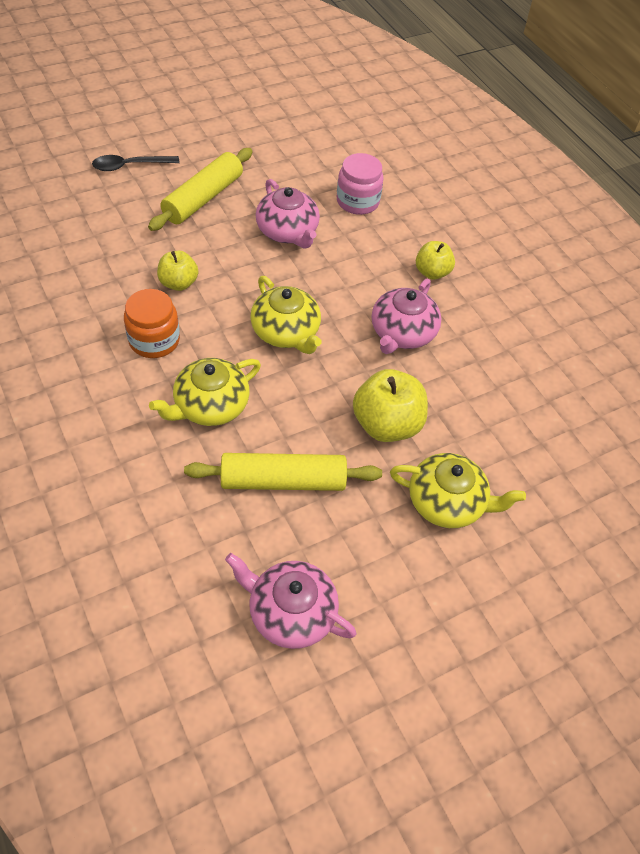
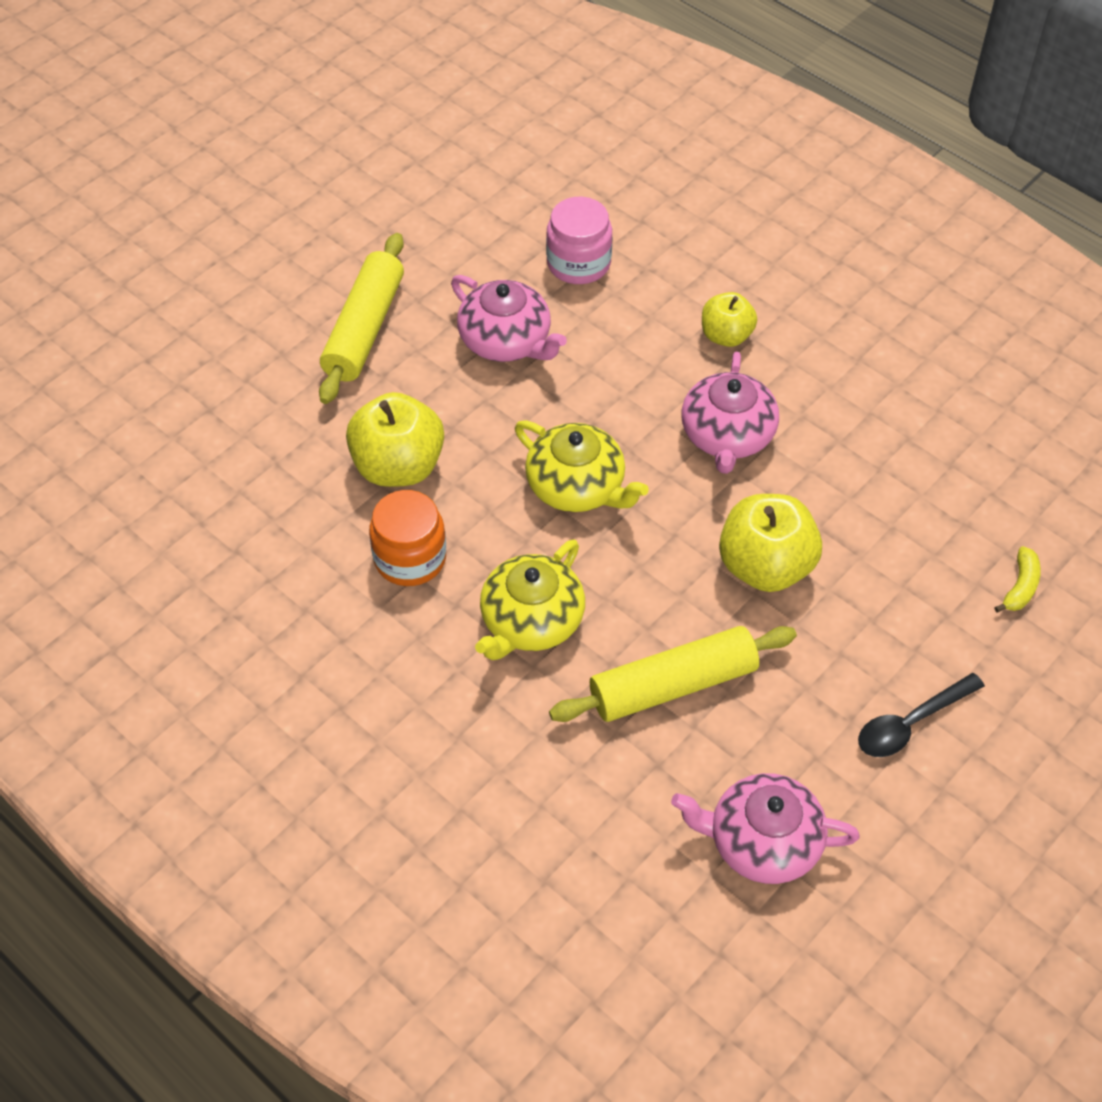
camera: 15 degrees left, 0 degrees up
black spoon [92,155,180,171] -> black spoon moved to [858,673,985,757]
yellow apple [157,251,198,291] -> yellow apple [346,392,444,487], size x1.64
yellow teapot [390,453,526,528] -> none
none -> yellow banana [994,546,1041,612]

